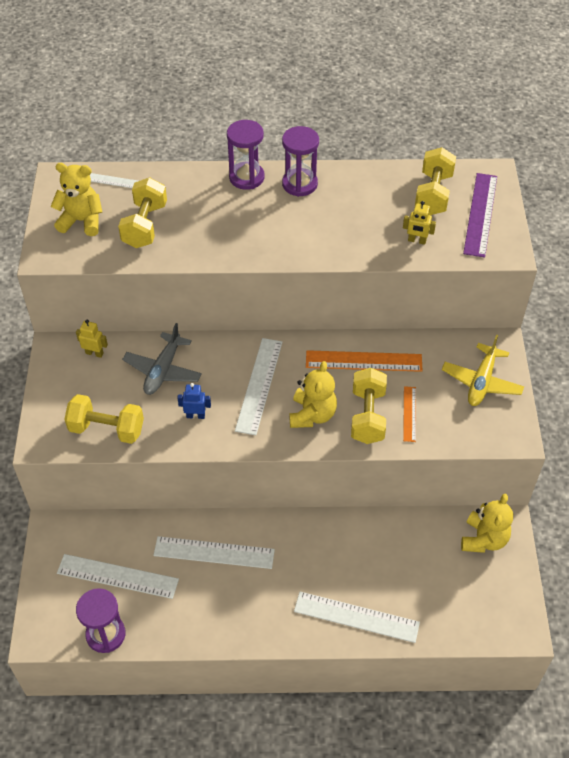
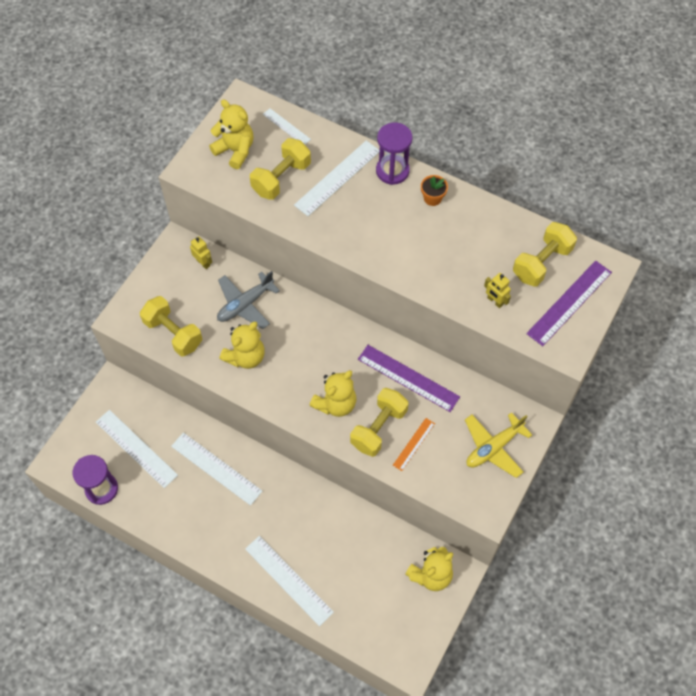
camera: 30 degrees right, 10 degrees up
blue robot [178,383,211,419] -> yellow teddy bear [220,321,265,369]
white ruler [235,338,283,435] -> white ruler moved to [294,140,380,216]
purple hourglass [282,126,319,197] -> orange flower pot [421,175,448,206]
orange ruler [306,350,423,372] -> purple ruler [358,345,460,412]

